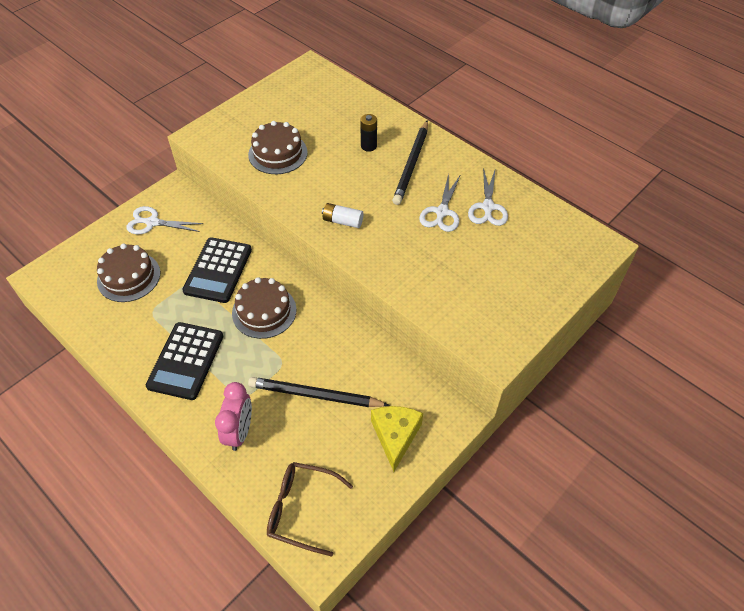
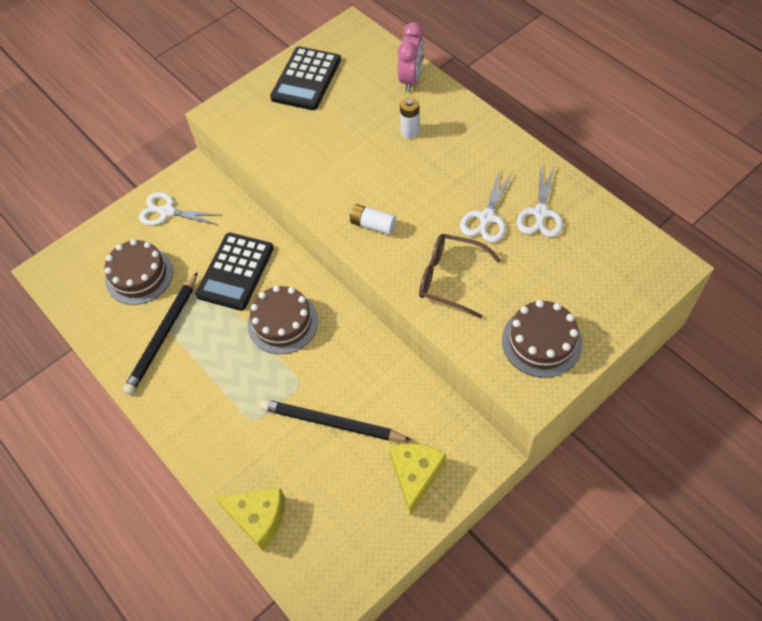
camera: 10 degrees right, 5 degrees up
black calculator [146,322,223,400] -> black calculator moved to [270,46,341,110]
pink clock [215,382,252,451] -> pink clock moved to [397,22,424,92]
brown cake [248,121,308,174] -> brown cake moved to [502,300,582,378]
brown glasses [267,462,353,557] -> brown glasses moved to [419,234,501,319]
black battery [360,114,377,152] -> white battery [400,97,420,139]
black pencil [392,120,428,205] -> black pencil moved to [123,272,198,395]
none -> yellow cheese [215,488,285,551]

